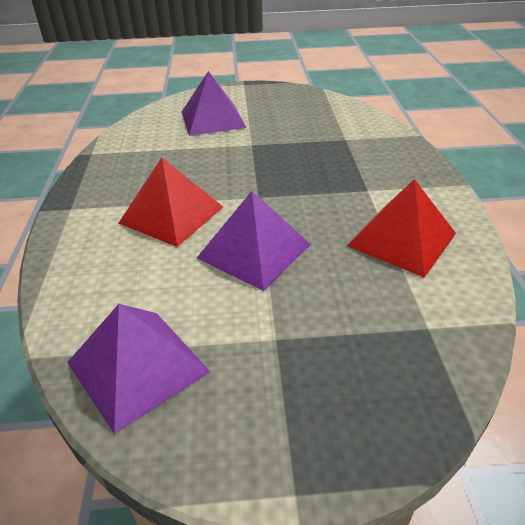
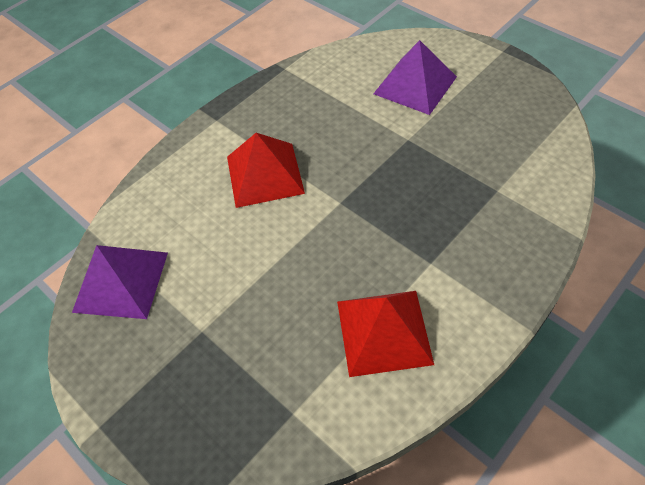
camera: 50 degrees right, 15 degrees up
purple pyramid [197,191,311,291] -> none

